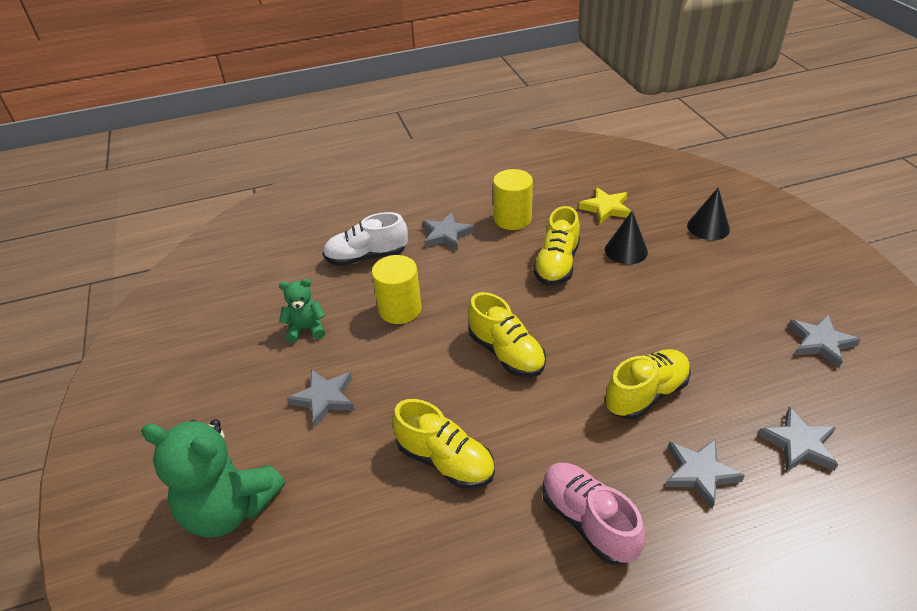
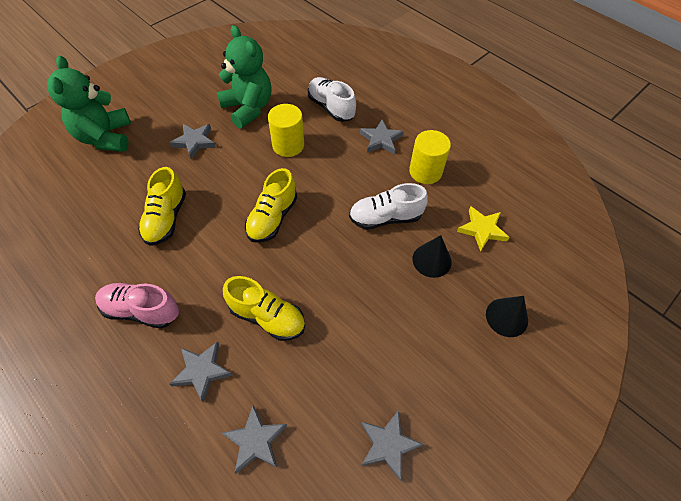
camera: 60 degrees right, 15 degrees up
green teddy bear [279,279,325,343] -> green teddy bear [217,25,271,129], size x1.91
yellow shoe [533,206,580,285] -> white shoe [349,183,428,230]
pink shoe [542,463,645,565] -> pink shoe turned 105 degrees counterclockwise [95,283,179,329]

